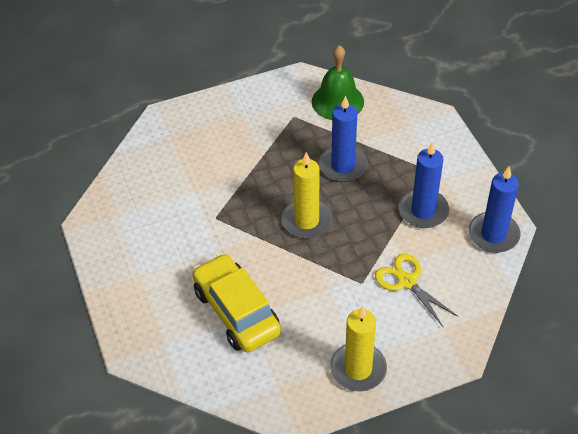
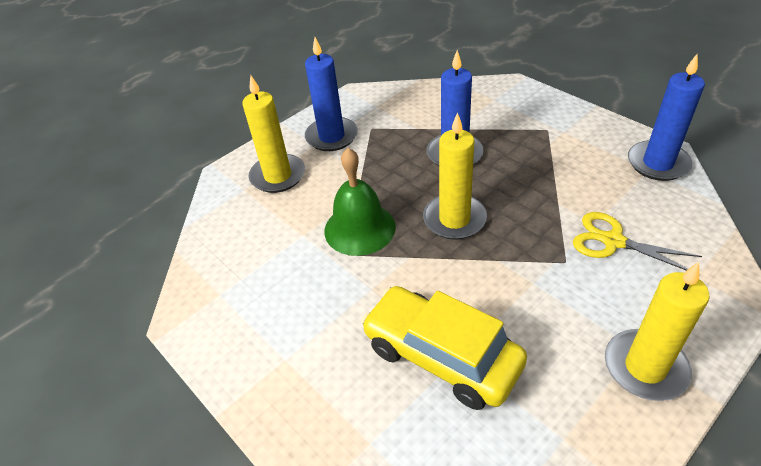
camera: 20 degrees left, 5 degrees down
green bell [312,45,364,120] -> green bell moved to [325,148,396,256]
blue candle [399,142,449,228] -> blue candle moved to [305,37,358,151]
none -> yellow candle [242,75,305,193]

